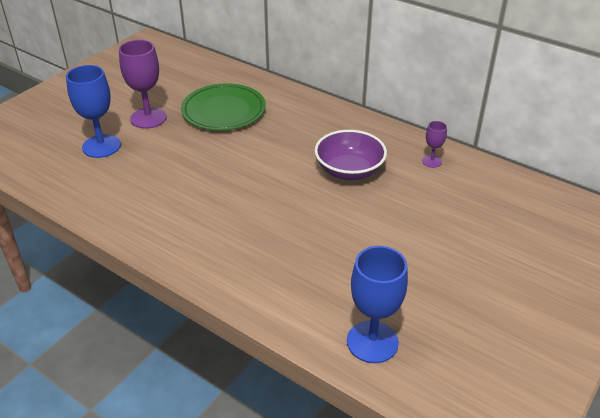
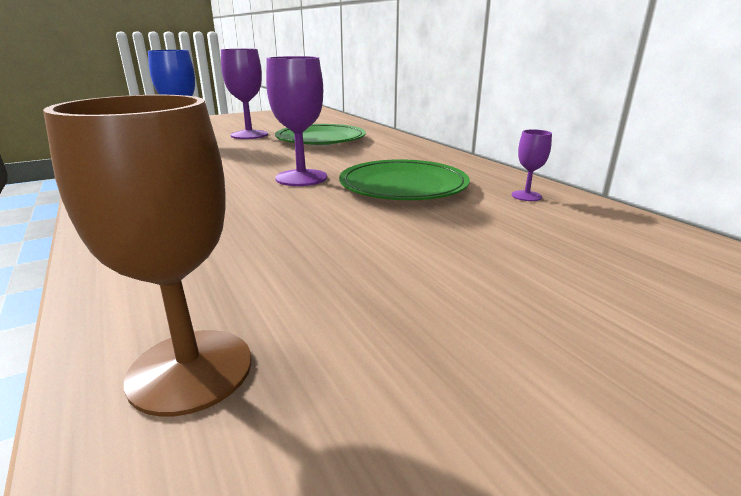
camera: 25 degrees right, 15 degrees down
purple bowl [315,130,387,180] -> green plate [339,159,470,200]
blue goblet [347,246,408,363] -> brown goblet [43,95,251,417]
none -> purple goblet [266,56,327,186]

